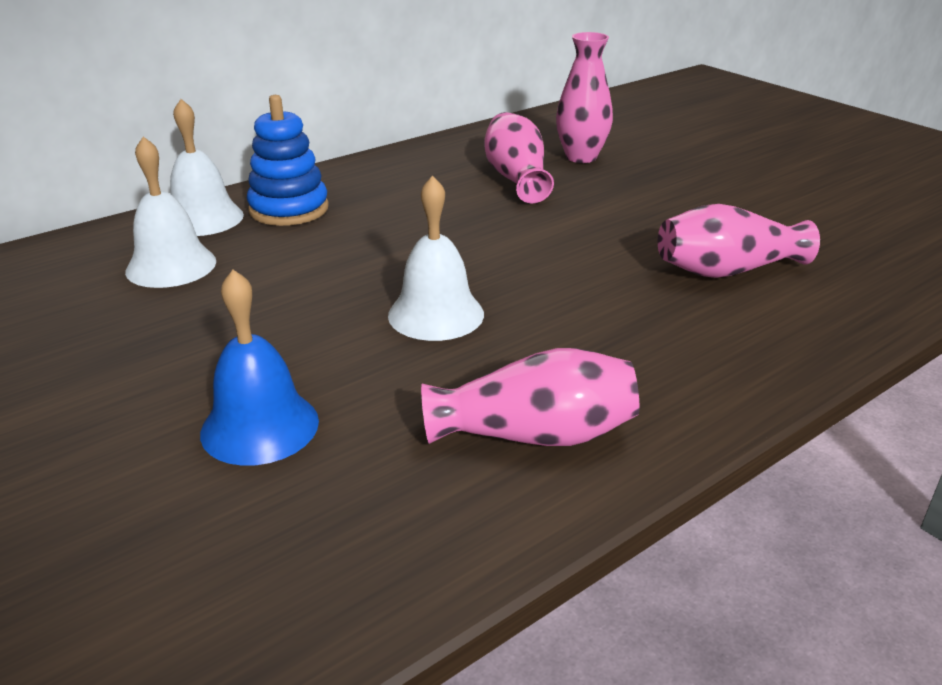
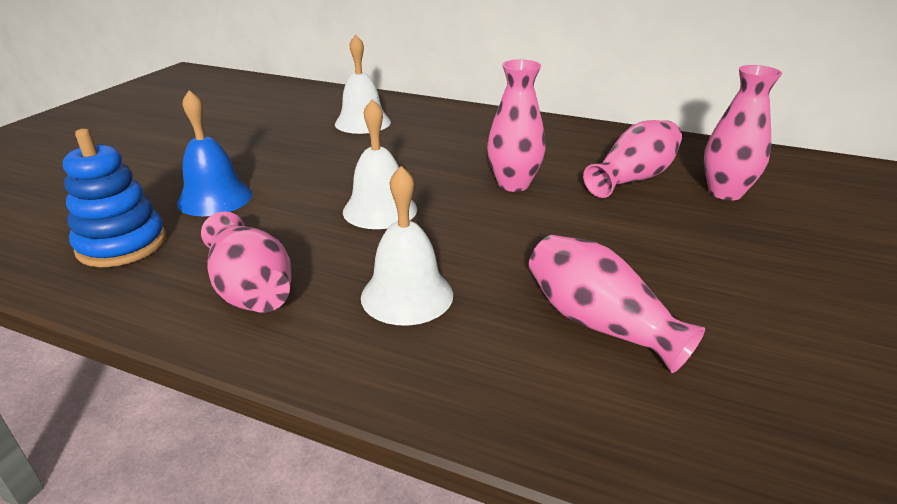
camera: 60 degrees right, 0 degrees up
white bell [170,99,244,236] -> white bell moved to [361,166,453,326]
blue stacking toy [247,95,329,226] -> blue stacking toy moved to [63,129,166,267]
none -> pink vase [487,59,546,192]

